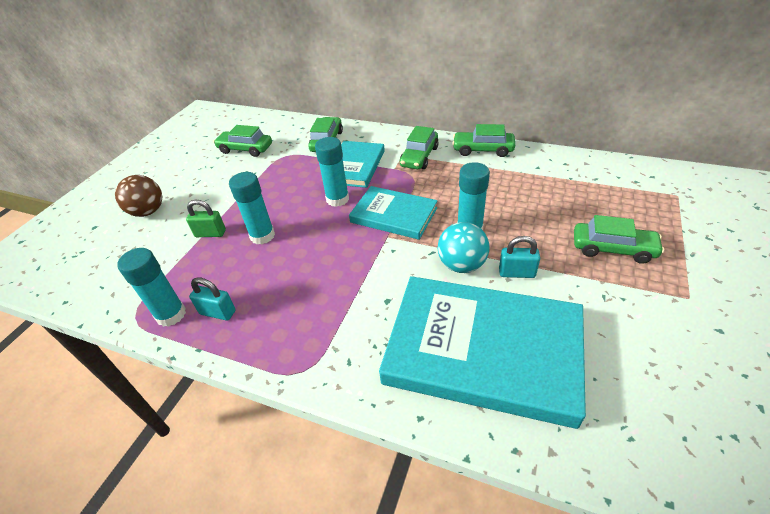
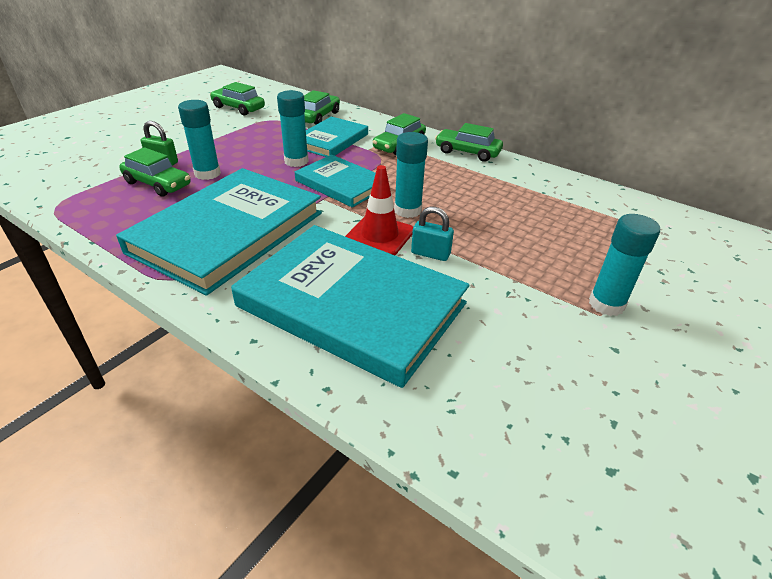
camera: 10 degrees right, 5 degrees down
brown ball [115,175,162,217] -> none
turquoise glue stick [117,248,186,327] -> turquoise glue stick moved to [589,214,660,316]
turquoise padlock [189,277,236,320] -> none
turquoise ball [438,222,489,273] -> red traffic cone [345,165,413,255]
green car [574,215,664,264] -> green car moved to [119,147,191,197]
none -> turquoise book [116,168,322,296]

